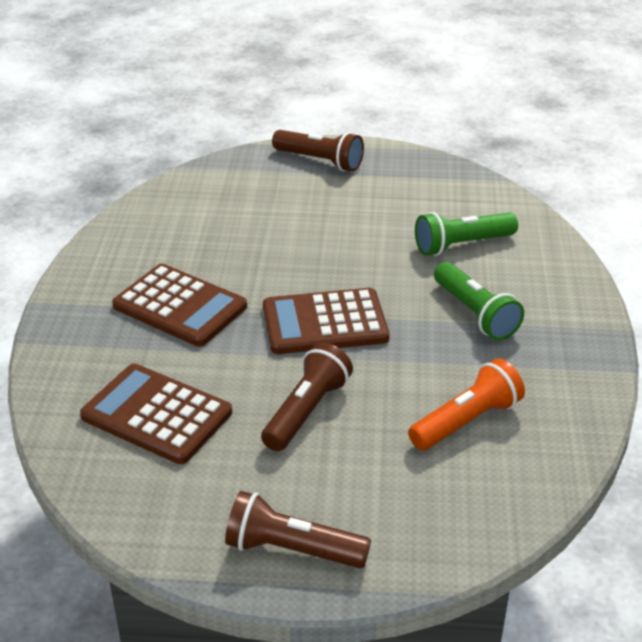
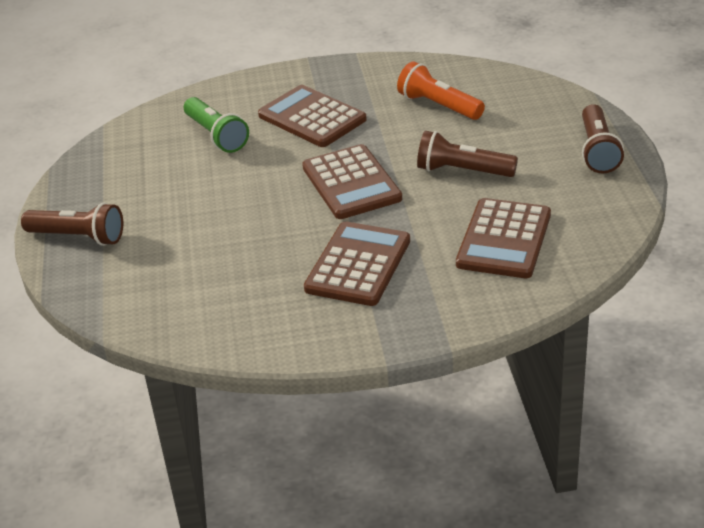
camera: 100 degrees left, 0 degrees up
brown flashlight [272,130,364,172] -> brown flashlight turned 90 degrees clockwise [21,203,123,246]
green flashlight [434,262,524,340] -> brown calculator [258,85,367,147]

